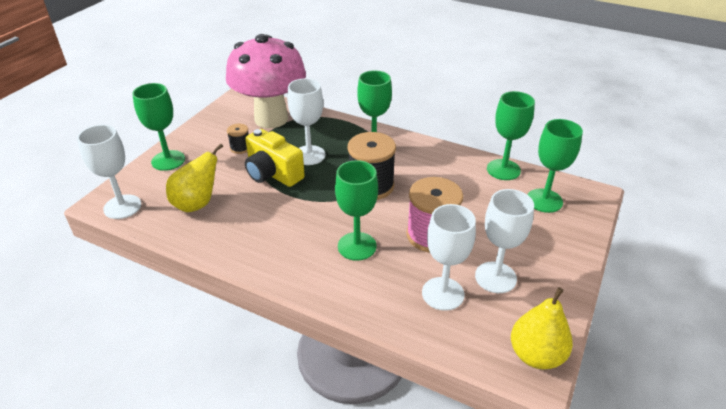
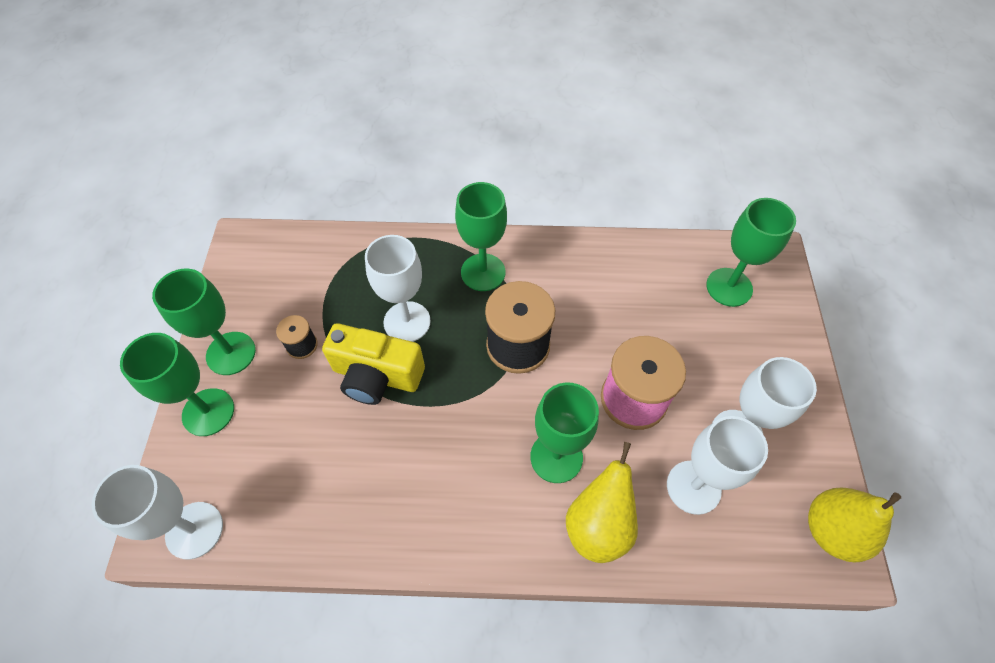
camera: 25 degrees left, 20 degrees up
yellow pear [166,143,223,212] -> yellow pear moved to [566,442,638,563]
pink mushroom [226,34,306,128] -> none
green goblet [487,91,535,180] -> green goblet moved to [152,269,256,375]

